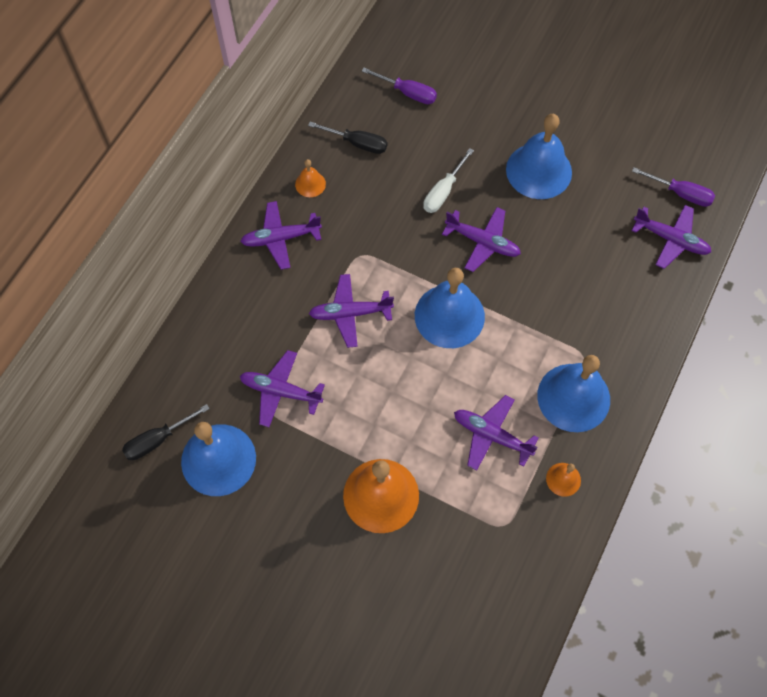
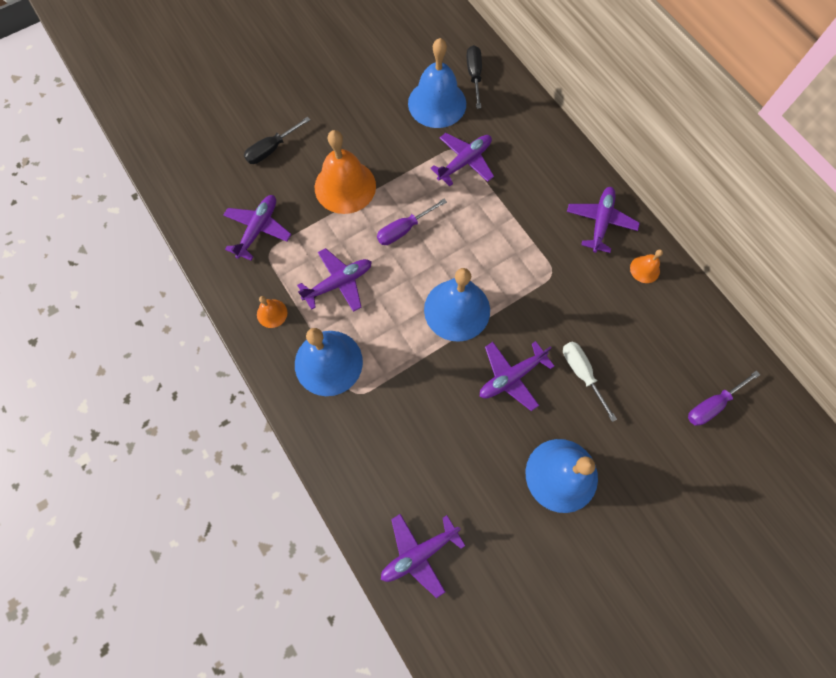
camera: 120 degrees right, 5 degrees up
black screwdriver [308,122,387,154] -> black screwdriver moved to [244,117,310,164]
purple plane [309,274,394,348] -> purple plane moved to [223,195,291,261]
purple screwdriver [632,167,715,207] -> purple screwdriver moved to [377,199,447,245]

